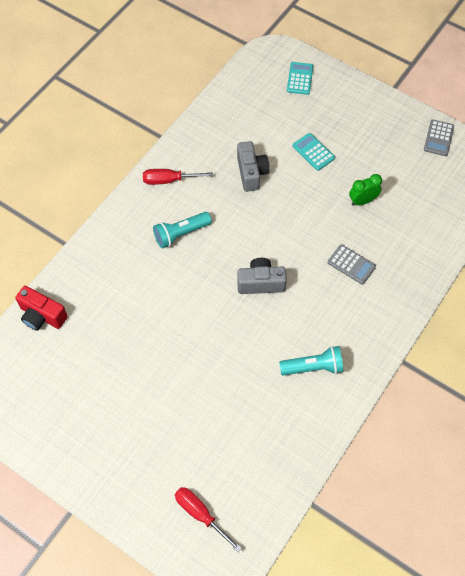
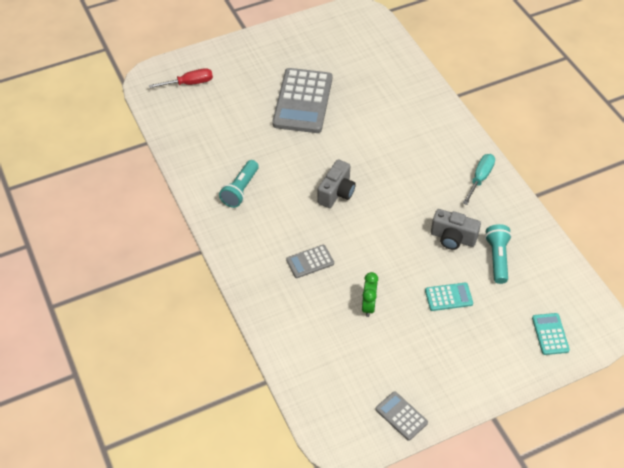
camera: 120 degrees right, 10 degrees down
red camera [15,286,68,331] -> none
red screwdriver [143,169,213,185] -> turquoise screwdriver [463,154,495,205]
turquoise flashlight [153,212,212,248] -> turquoise flashlight moved to [485,224,512,284]
turquoise calculator [287,62,313,95] -> turquoise calculator turned 135 degrees counterclockwise [532,313,570,355]
none -> grey calculator [272,68,332,133]

